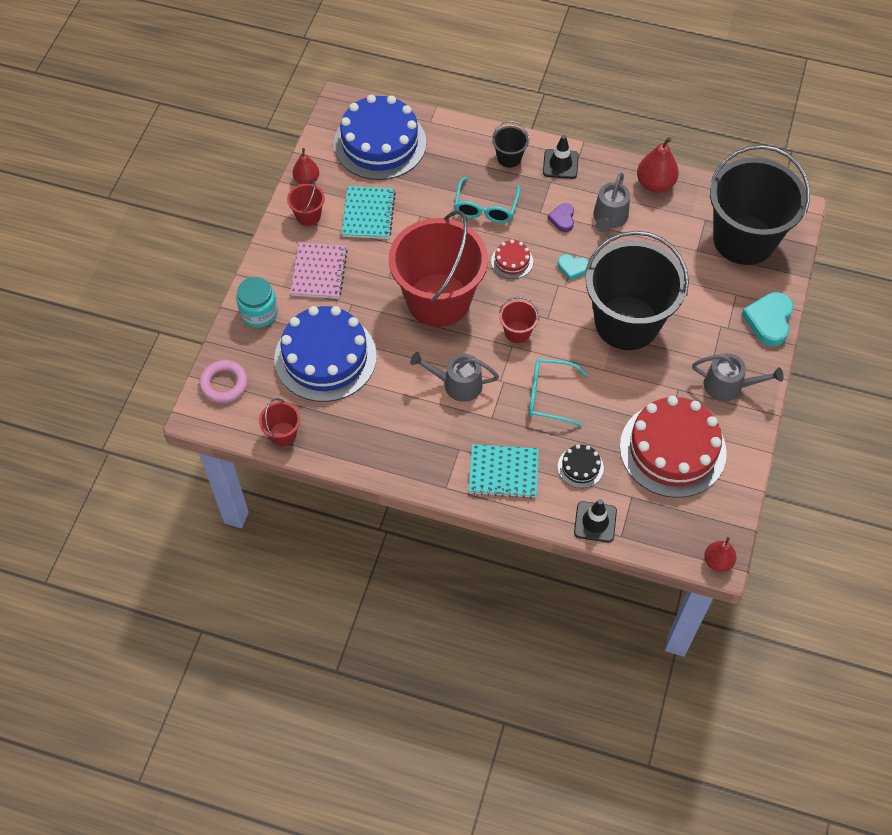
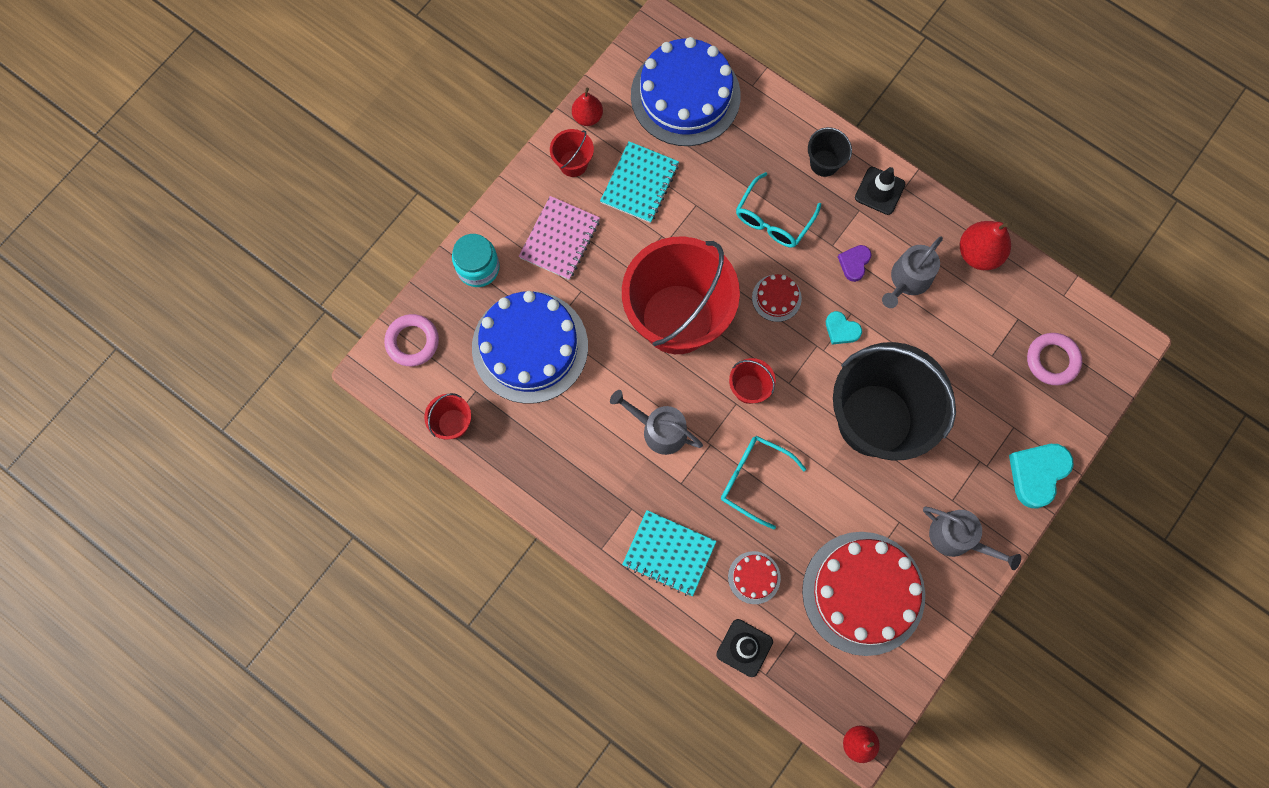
camera: 20 degrees right, 15 degrees up
black cake [558,445,604,488] -> red cake [728,551,781,604]
black bucket [710,145,810,265] -> pink ring [1027,333,1082,385]

